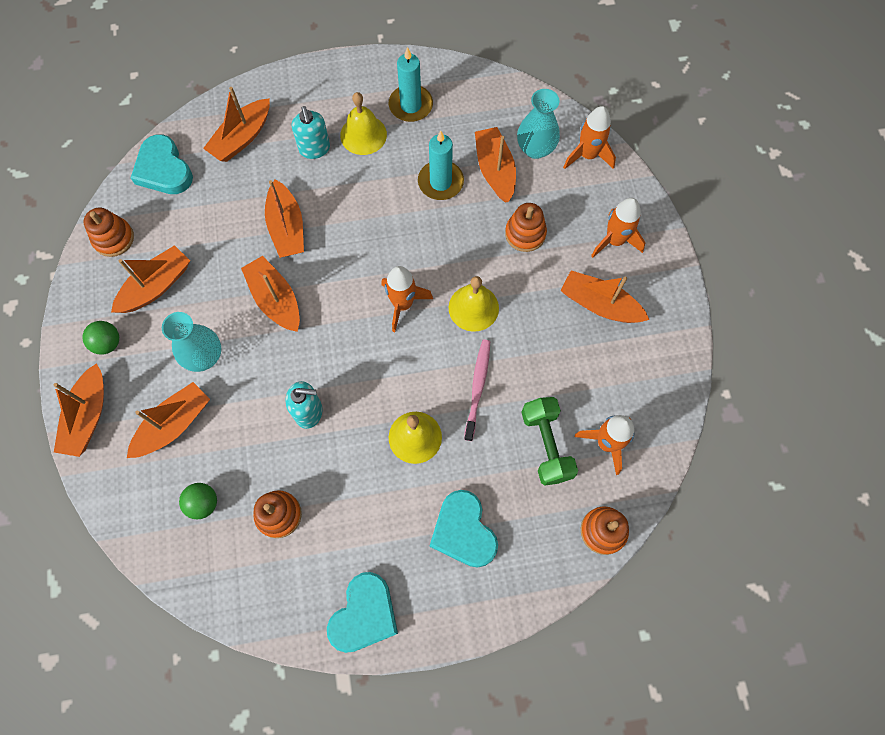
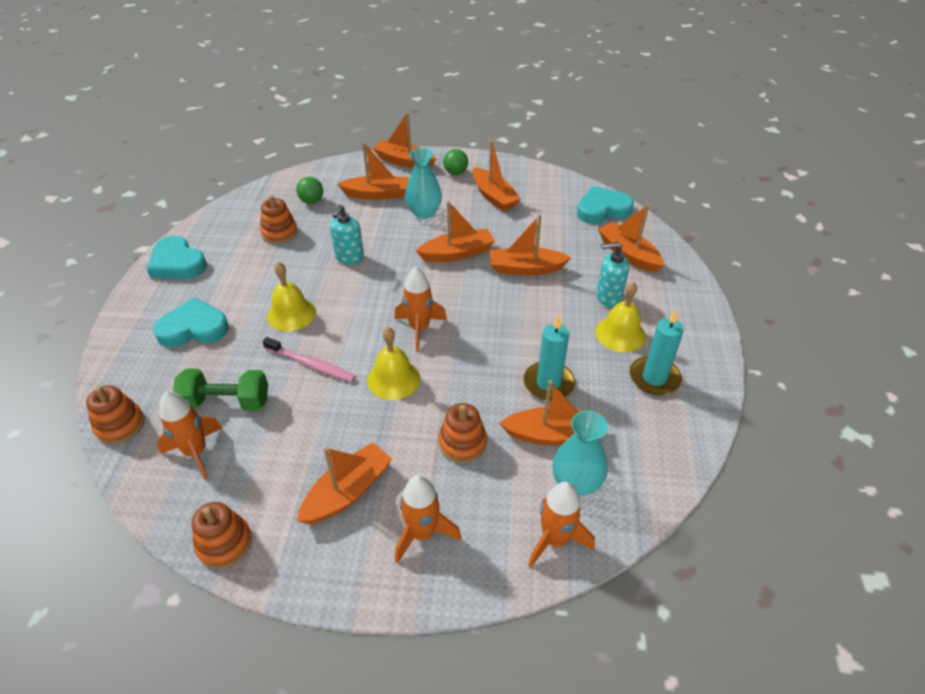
camera: 105 degrees right, 25 degrees down
orange stacking toy [83,208,134,257] -> orange stacking toy moved to [192,502,252,569]
orange boat [127,382,210,458] -> orange boat turned 60 degrees counterclockwise [337,142,409,200]

